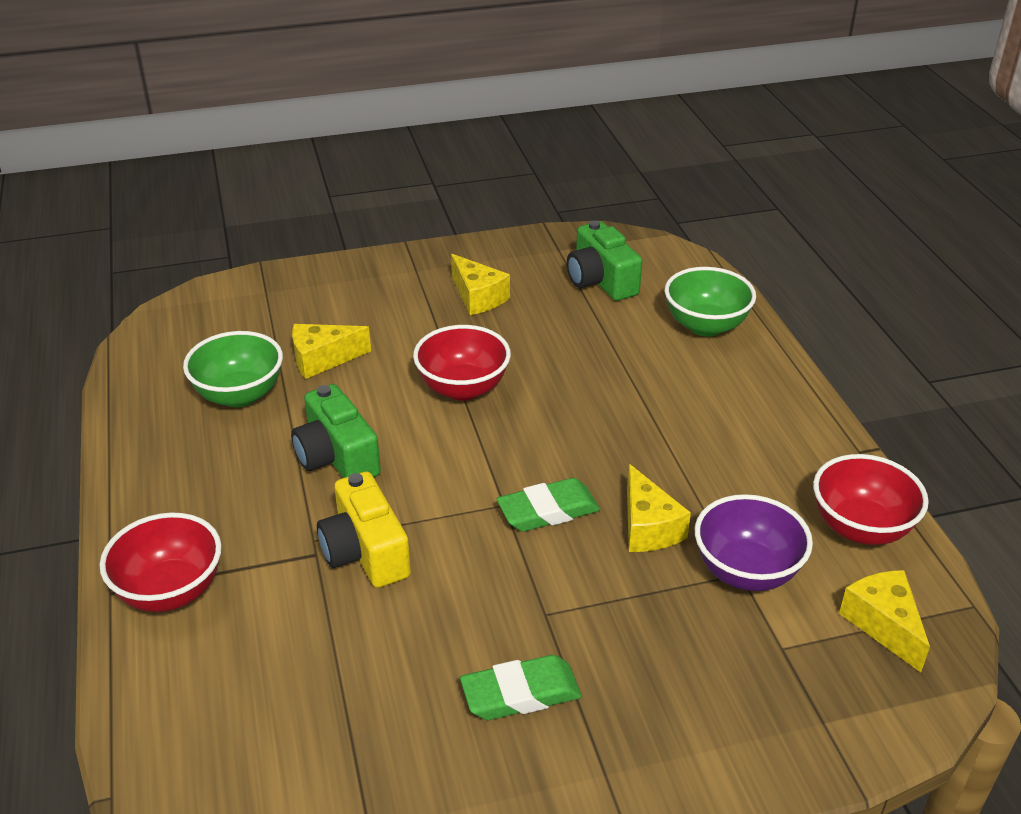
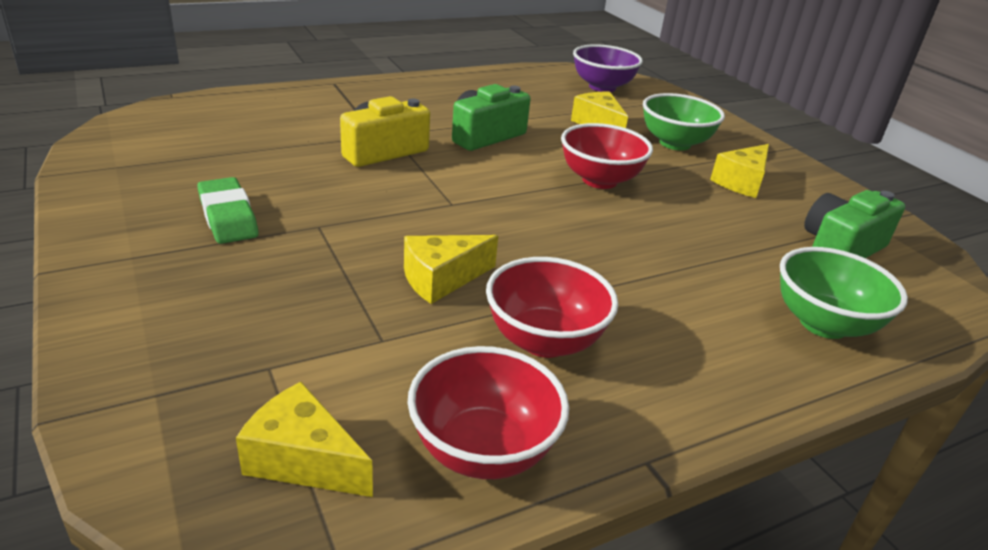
camera: 75 degrees right, 5 degrees down
red bowl [100,512,222,612] -> red bowl moved to [486,257,618,358]
green bowl [183,331,283,407] -> green bowl moved to [643,93,725,151]
green eraser [497,478,600,532] -> none
purple bowl [695,494,813,591] -> purple bowl moved to [573,44,643,92]
yellow cheese [839,570,930,672] -> yellow cheese turned 120 degrees counterclockwise [236,382,373,497]

